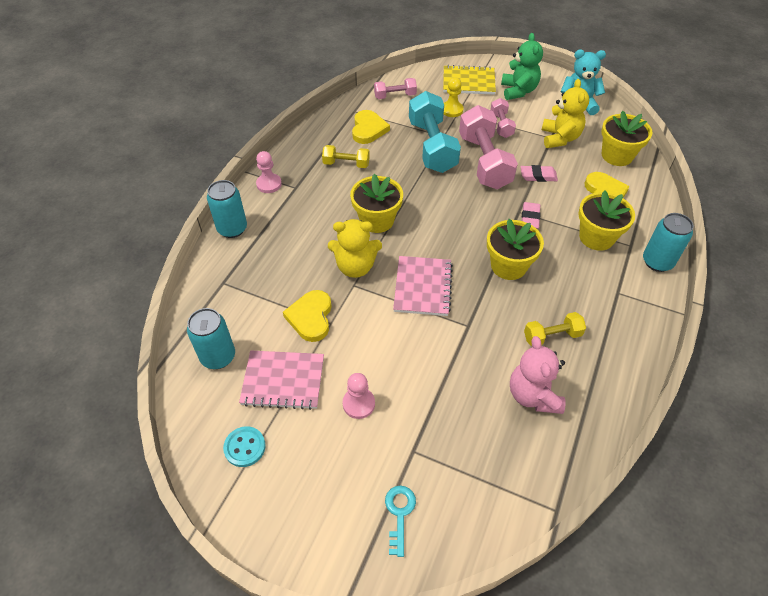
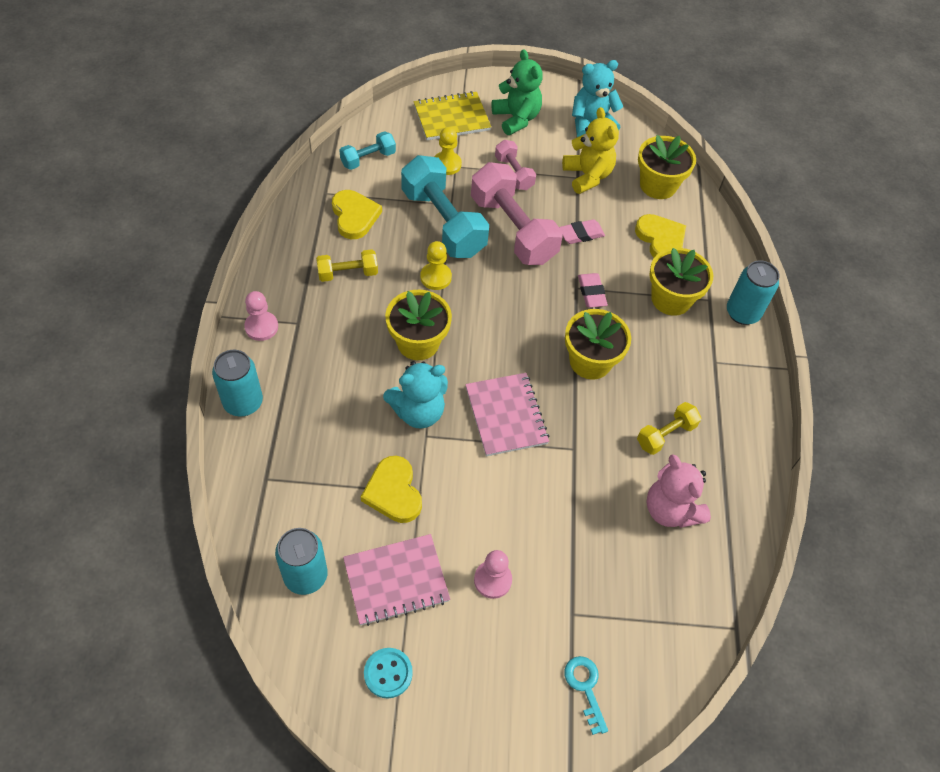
camera: 25 degrees left, 5 degrees up
yellow teddy bear [328,219,382,278] -> turquoise teddy bear [383,361,448,429]
pink dumbbell [374,78,417,99] -> turquoise dumbbell [339,131,396,170]
none -> yellow pawn [420,241,452,290]

